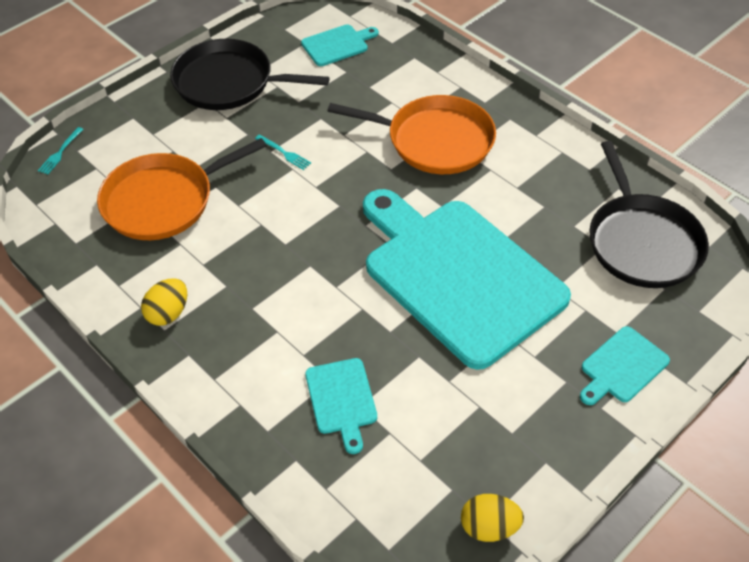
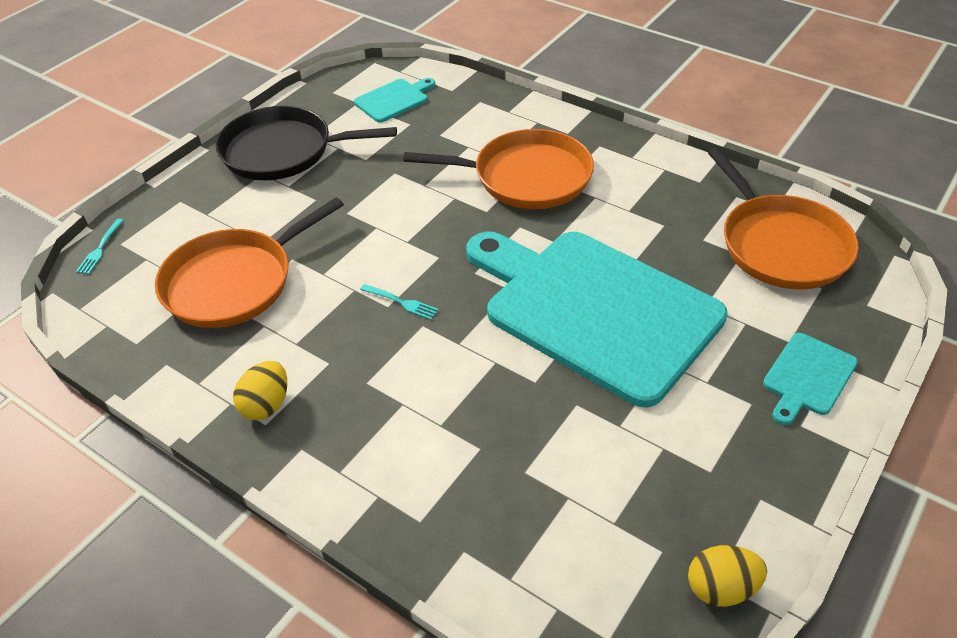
camera: 10 degrees left, 5 degrees down
turquoise fork [255,134,311,170] -> turquoise fork moved to [360,284,439,320]
turquoise cutting board [305,358,377,454] -> none
black pan [589,141,709,288] -> orange pan [708,148,859,290]

